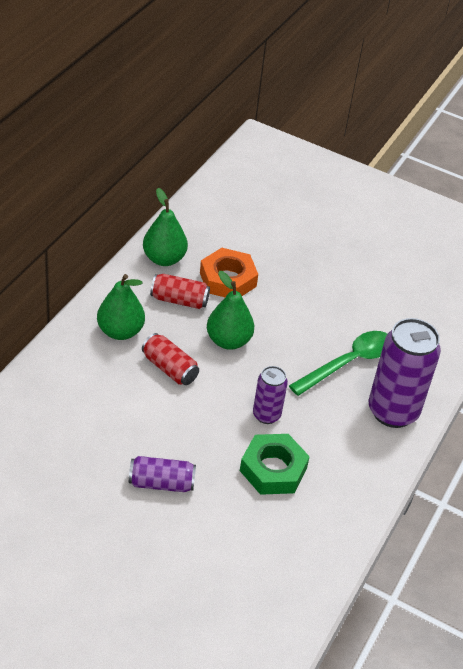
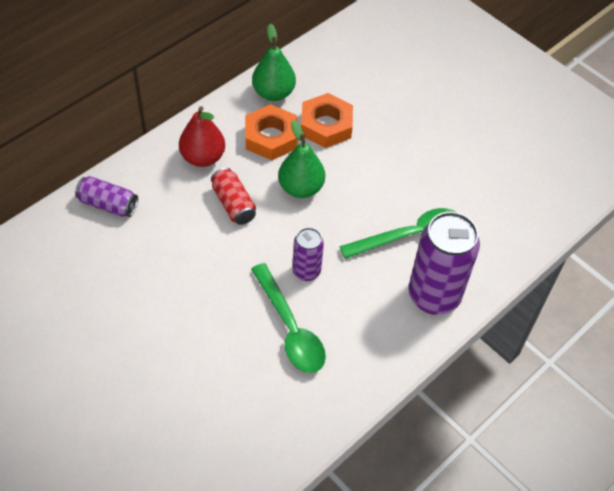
camera: 20 degrees right, 10 degrees up
green pear [97,274,145,340] -> red pear [179,106,225,167]
purple can [129,456,196,492] -> purple can moved to [75,176,138,217]
red can [150,274,210,309] -> orange nut [245,104,298,160]
green nut [240,434,310,495] -> green spoon [251,263,326,373]

